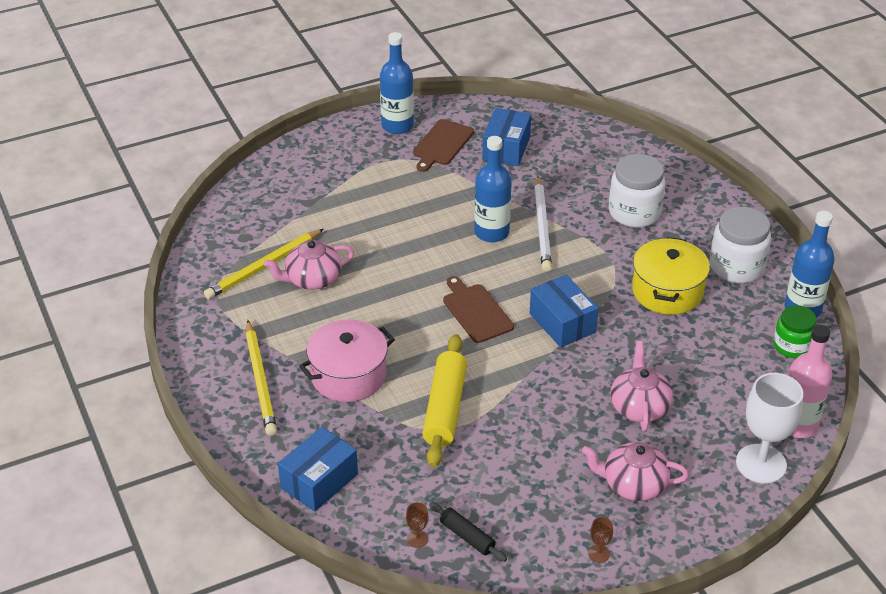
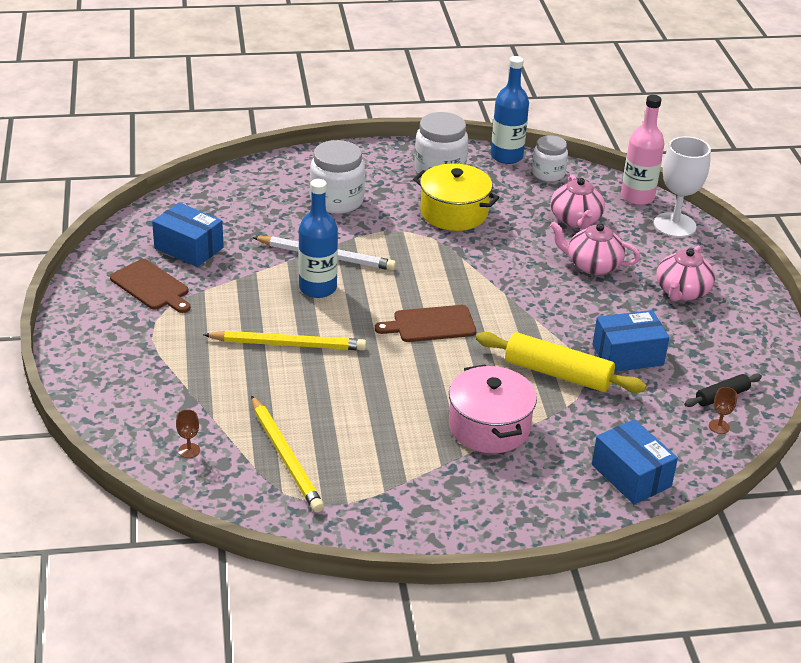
camera: 75 degrees left, 5 degrees down
yellow pencil [246,320,277,436] -> yellow pencil moved to [203,331,366,351]
pink teapot [264,240,354,290] -> pink teapot moved to [551,175,605,229]
blue bottle [380,32,414,134] -> none
blue box [530,275,598,348] -> blue box moved to [593,310,669,372]
brown goblet [588,517,613,563] -> brown goblet moved to [176,410,200,458]
green jar [773,305,817,358] -> white jar [532,135,568,182]

